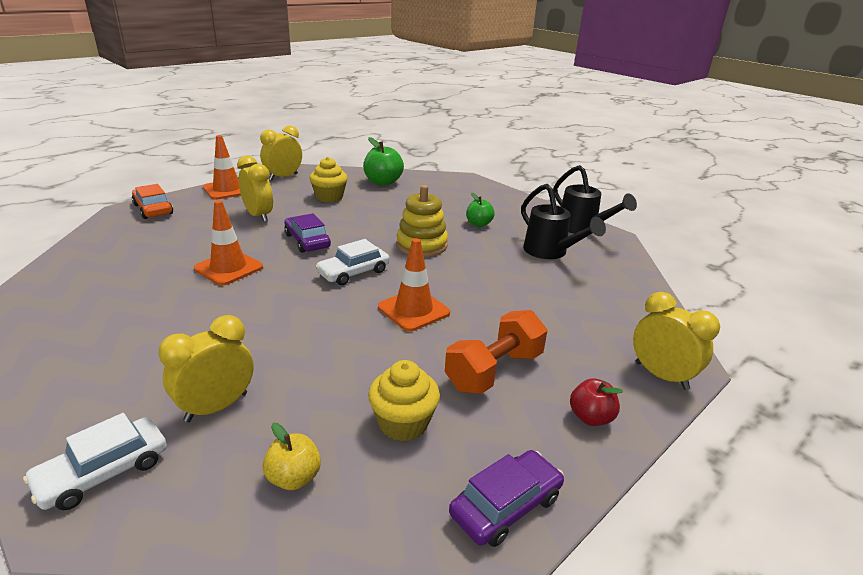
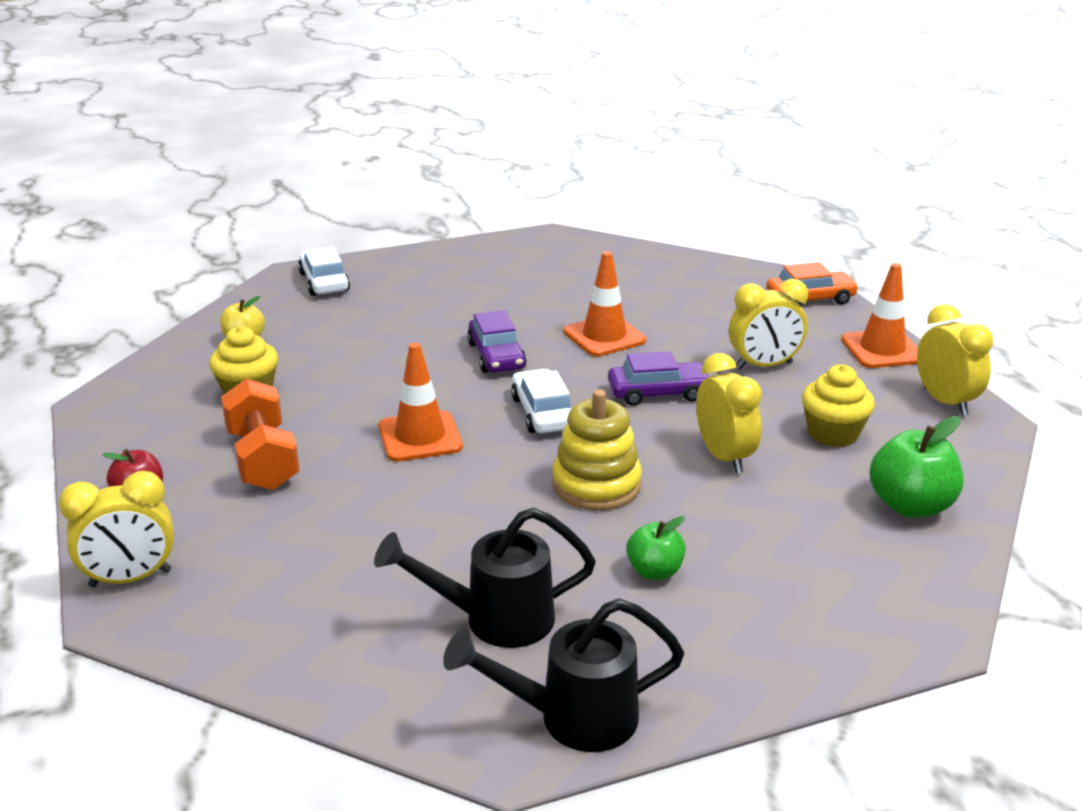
camera: 115 degrees right, 0 degrees up
yellow clock [158,315,254,422] -> yellow clock moved to [696,353,762,474]
purple car [449,450,564,547] -> purple car moved to [467,310,527,373]

